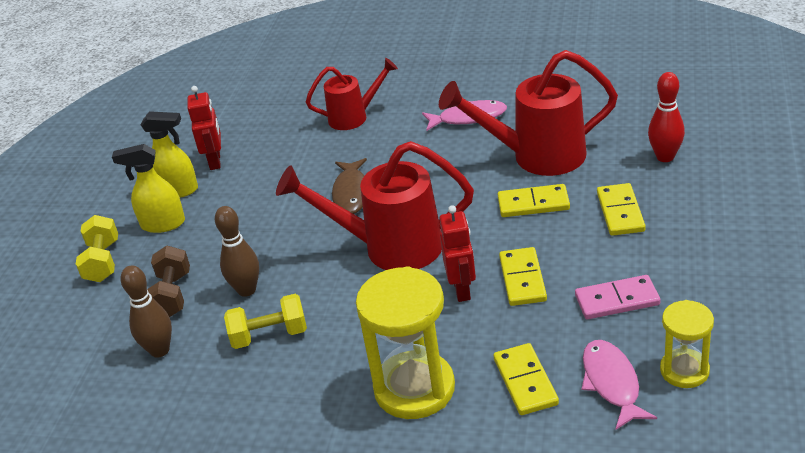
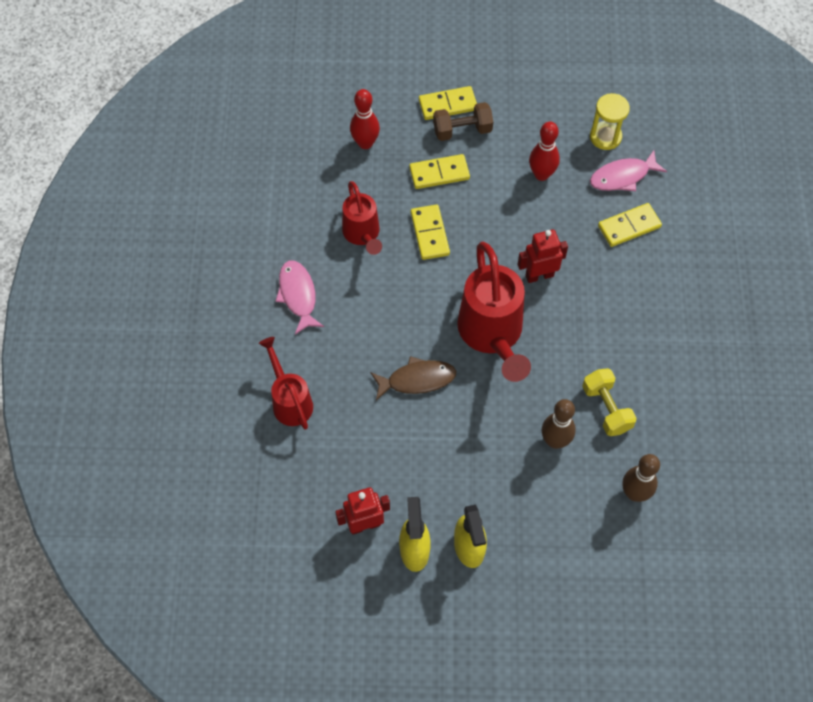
camera: 105 degrees left, 25 degrees up
yellow dumbbell [76,215,118,282] -> none
brown dumbbell [147,246,190,317] -> brown dumbbell moved to [433,102,493,141]
yellow hourglass [356,266,455,419] -> none
red watering can [439,50,618,176] -> red watering can [342,181,382,255], size x0.60
yellow domino [499,247,547,306] -> yellow domino moved to [419,86,477,120]
pink domino [575,275,660,319] -> red bowling pin [529,122,560,181]

